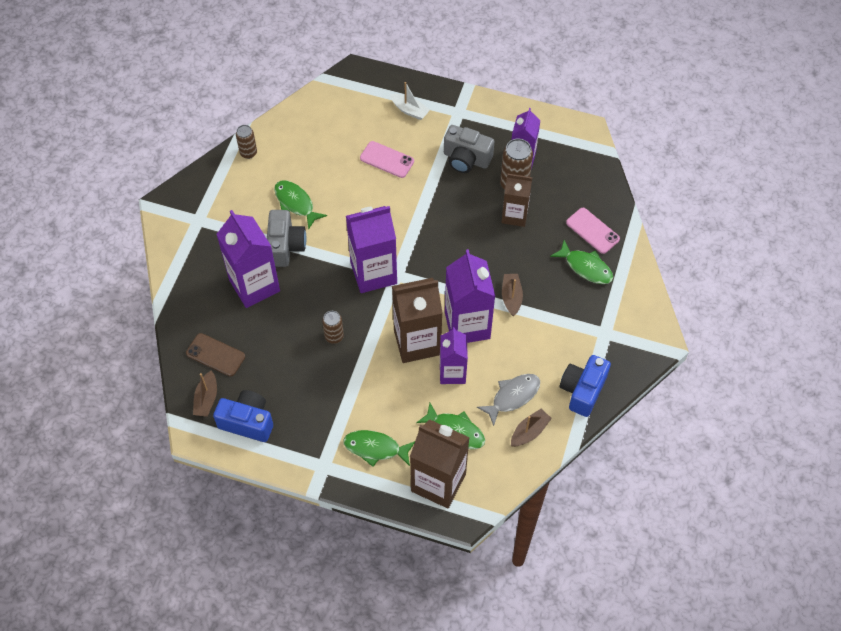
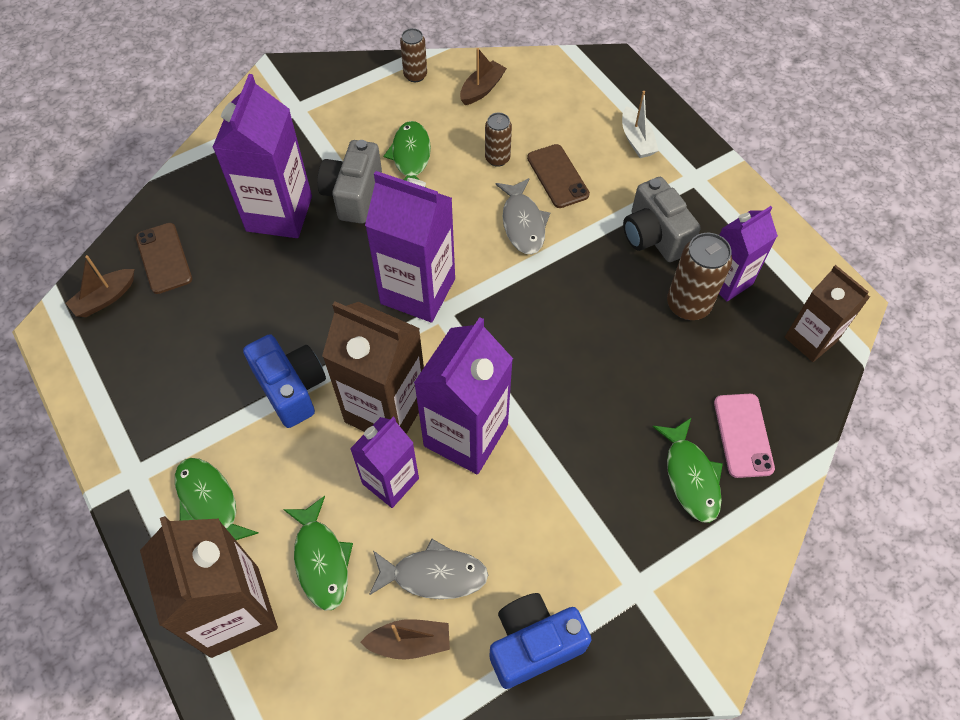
camera: 40 degrees right, 0 degrees up
blue camera [213,390,273,442] -> blue camera moved to [243,334,326,428]
grey camera [267,210,306,267] -> grey camera turned 150 degrees clockwise [317,140,382,224]
brown can [322,311,344,344] -> brown can moved to [485,113,512,167]
pink phone [360,141,414,178] -> brown phone [527,144,590,208]
brown carton [501,173,533,227] -> brown carton moved to [785,265,870,362]
brown boat [502,274,523,316] -> brown boat moved to [460,48,507,105]
none -> grey fish [495,178,550,254]

